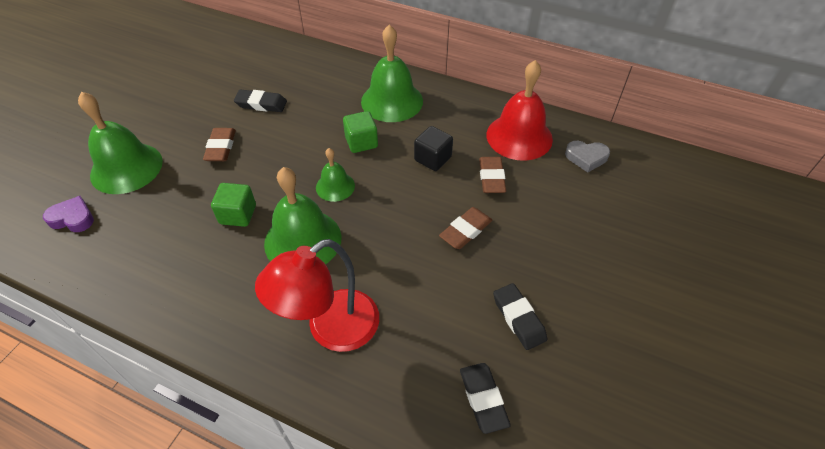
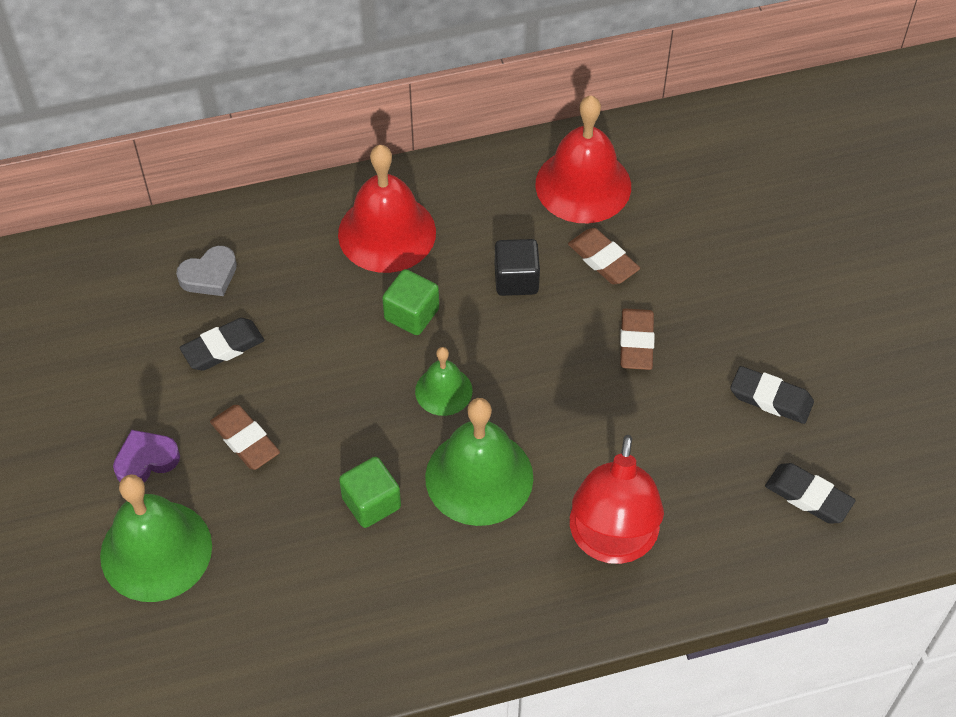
camera: 40 degrees left, 5 degrees up
purple heart [43,196,94,232] -> purple heart moved to [113,430,180,482]
green bell [361,24,423,122] -> red bell [338,145,436,273]
grey heart [565,141,610,173] -> grey heart moved to [176,246,237,296]

